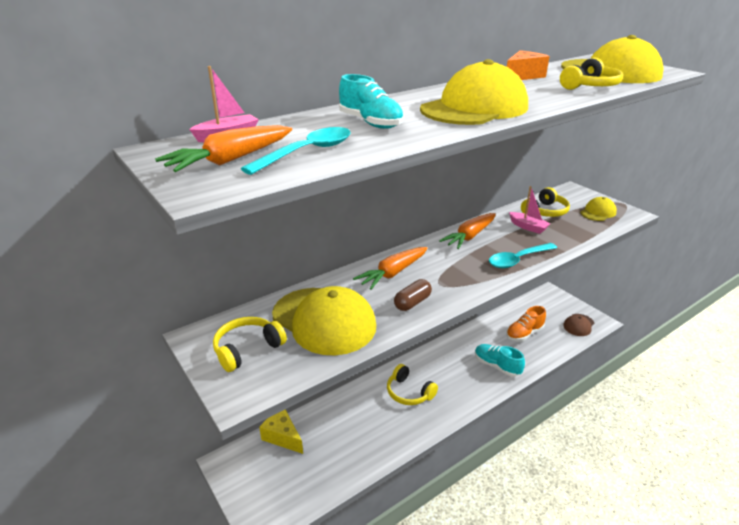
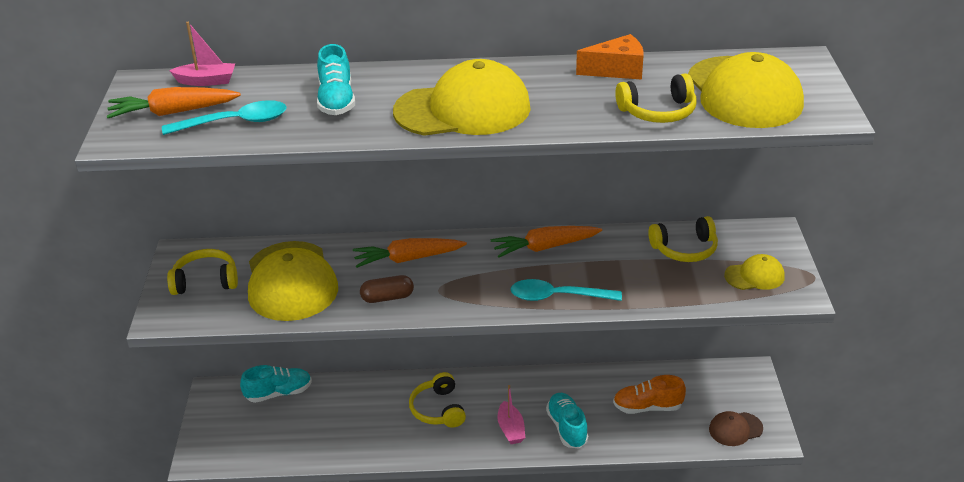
camera: 35 degrees right, 5 degrees up
yellow cheese [259,409,303,454] -> turquoise shoe [240,365,312,403]
pink boat [509,186,551,234] -> pink boat moved to [497,385,525,444]

